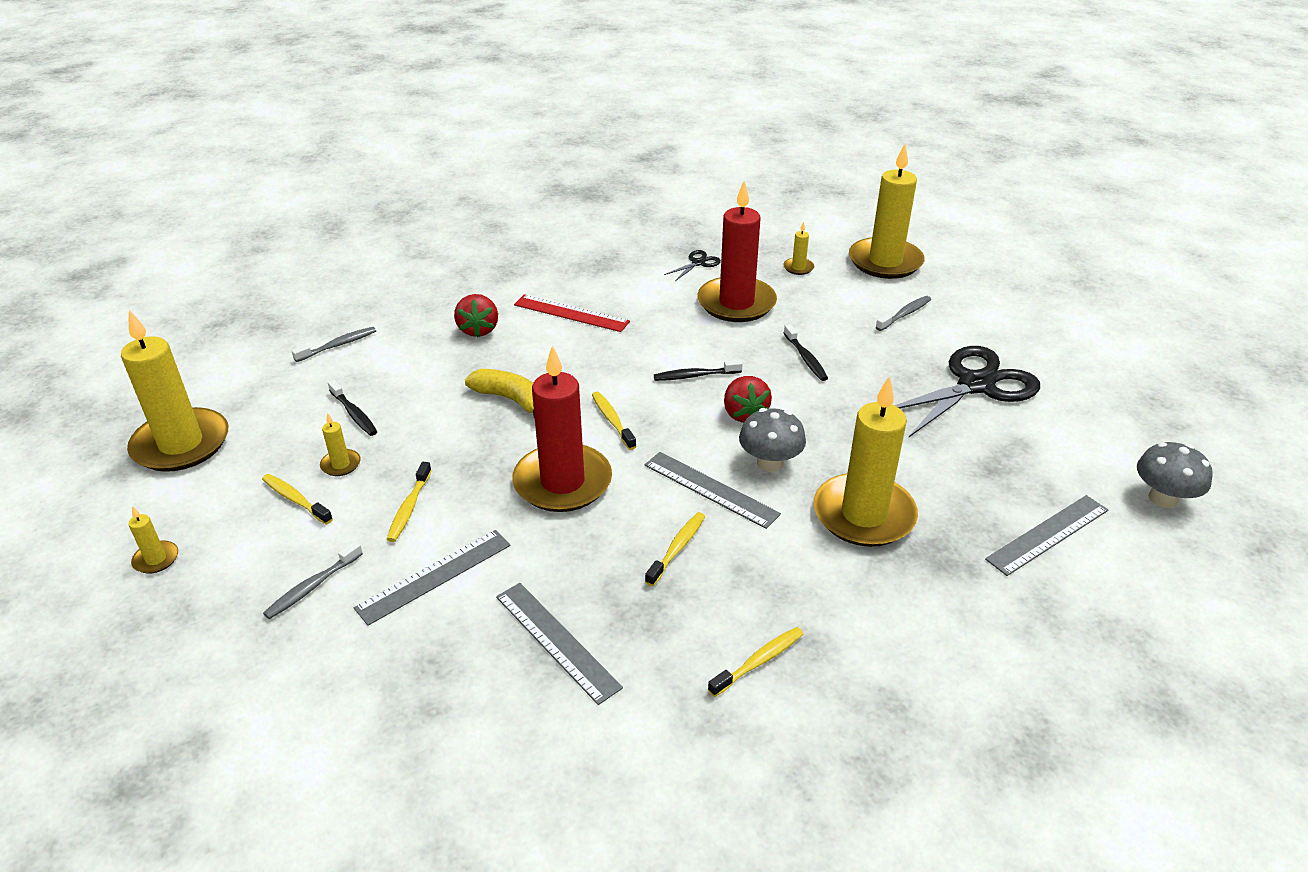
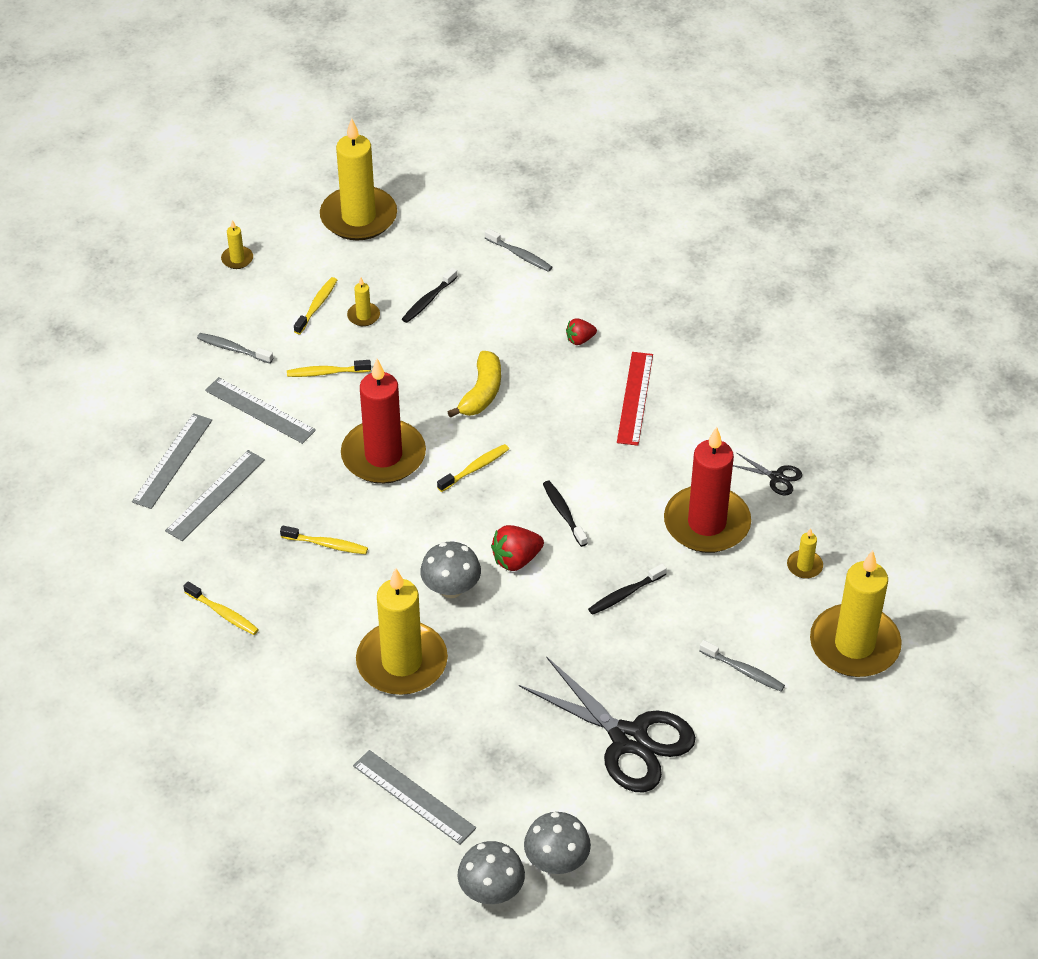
camera: 75 degrees right, 10 degrees up
red strawberry [454,294,498,337] -> red strawberry [566,318,597,345], size x0.63
grey ruler [645,452,781,529] -> grey ruler moved to [132,413,212,509]
none -> grey mushroom [524,812,591,874]

